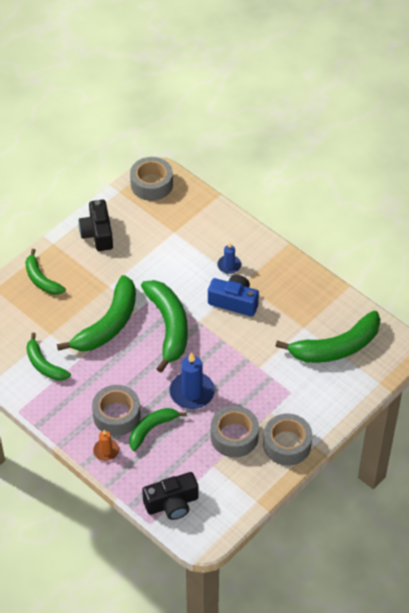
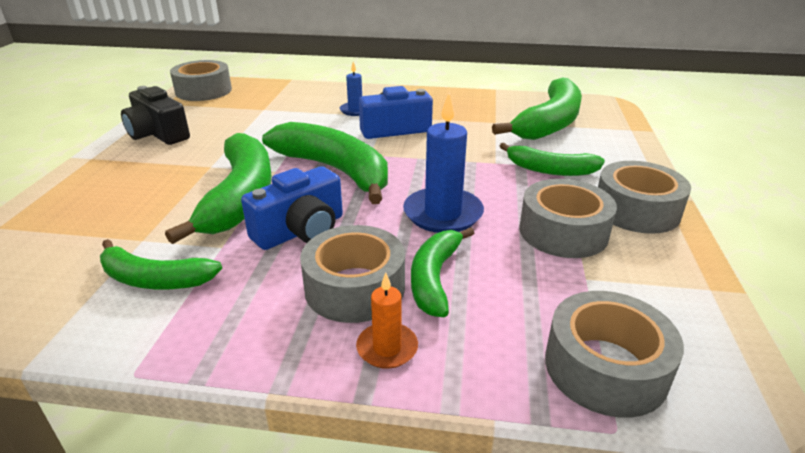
camera: 35 degrees left, 20 degrees down
green banana [25,249,66,295] -> green banana moved to [500,142,605,176]
black camera [142,472,198,520] -> grey tape [545,291,684,418]
none -> blue camera [241,166,343,250]

